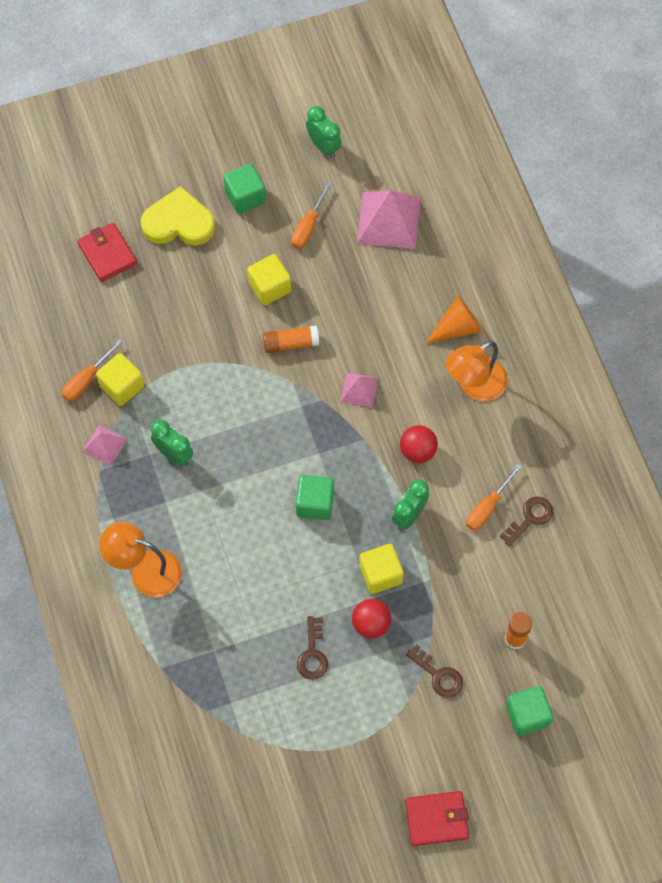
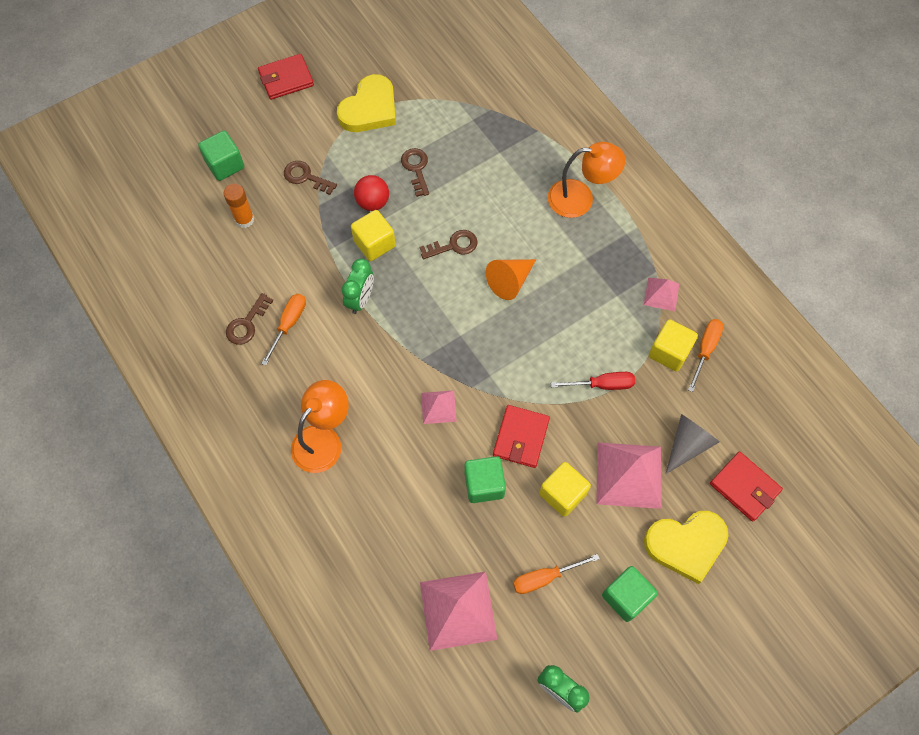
camera: 165 degrees right, 0 degrees up
green clock [151,419,193,466] -> none
orange glue stick [263,325,319,353] -> red wallet [493,405,550,468]
orange screwdriver [291,182,331,249] -> orange screwdriver turned 120 degrees counterclockwise [513,554,600,594]
green cube [296,475,334,520] -> green cube moved to [464,456,506,503]
red ball [400,425,438,463] -> none
orange cone [425,295,482,344] -> orange cone moved to [486,259,536,300]
none -> yellow heart [337,74,396,132]
none -> brown key [420,230,478,259]
none -> red screwdriver [551,372,635,390]
none -> pink pyramid [596,442,662,509]
none -> grey cone [666,414,720,474]

